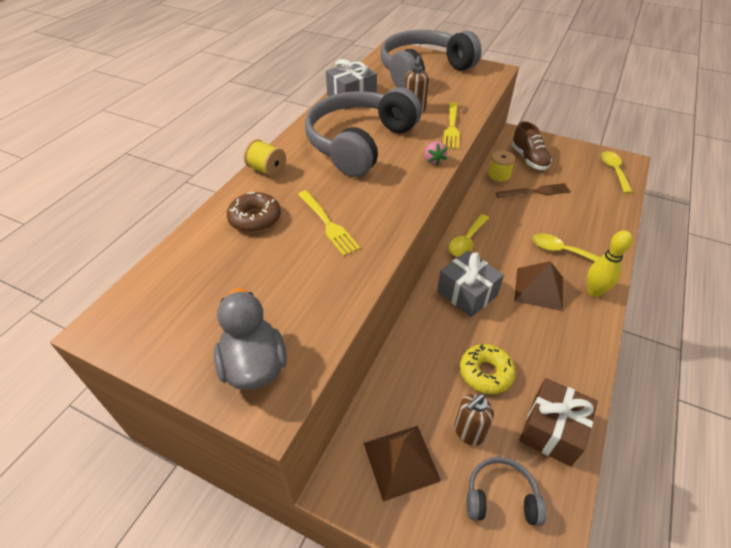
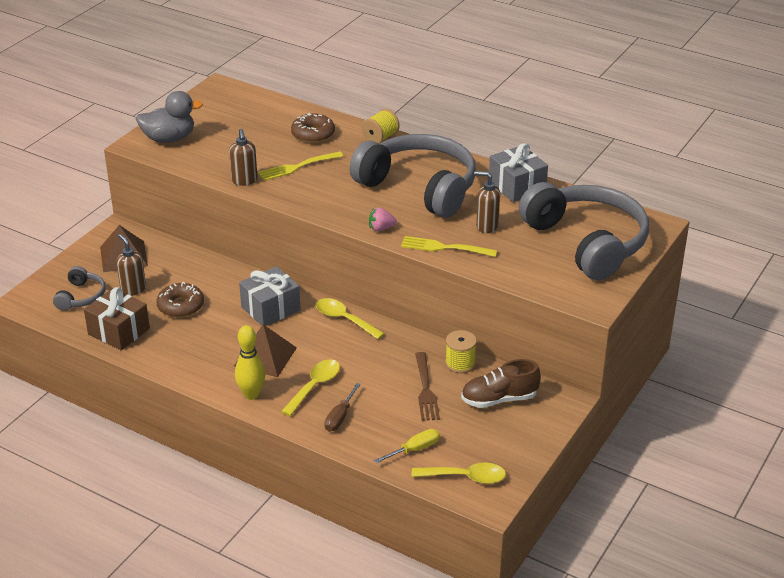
camera: 95 degrees right, 10 degrees down
yellow donut [460,344,516,394] -> brown donut [156,282,204,318]
none -> brown soap dispenser [229,129,258,186]
none -> brown screwdriver [324,383,361,432]
none -> yellow screwdriver [374,429,440,464]

